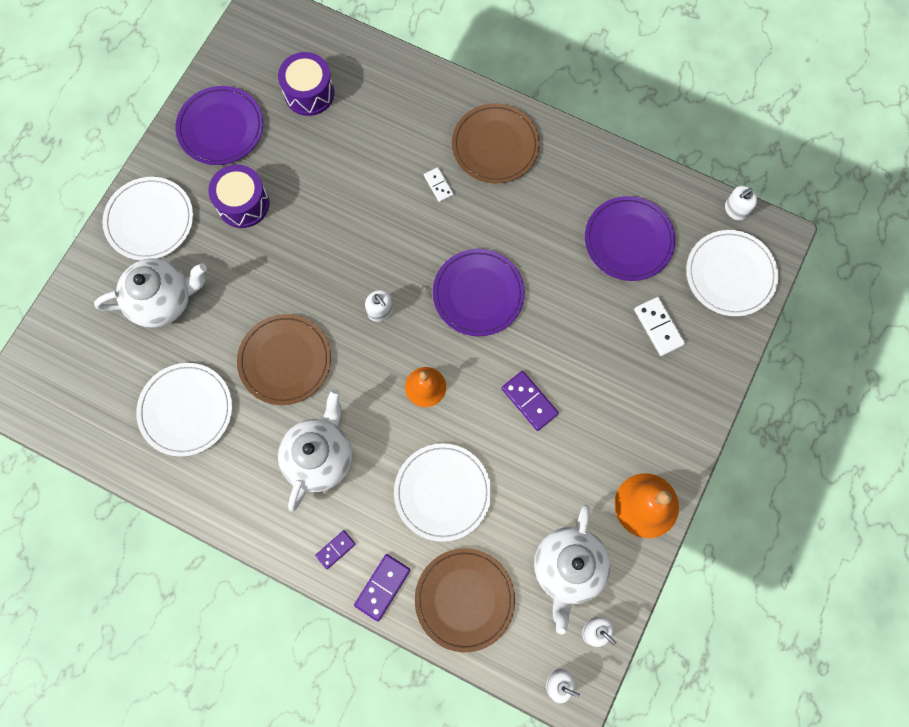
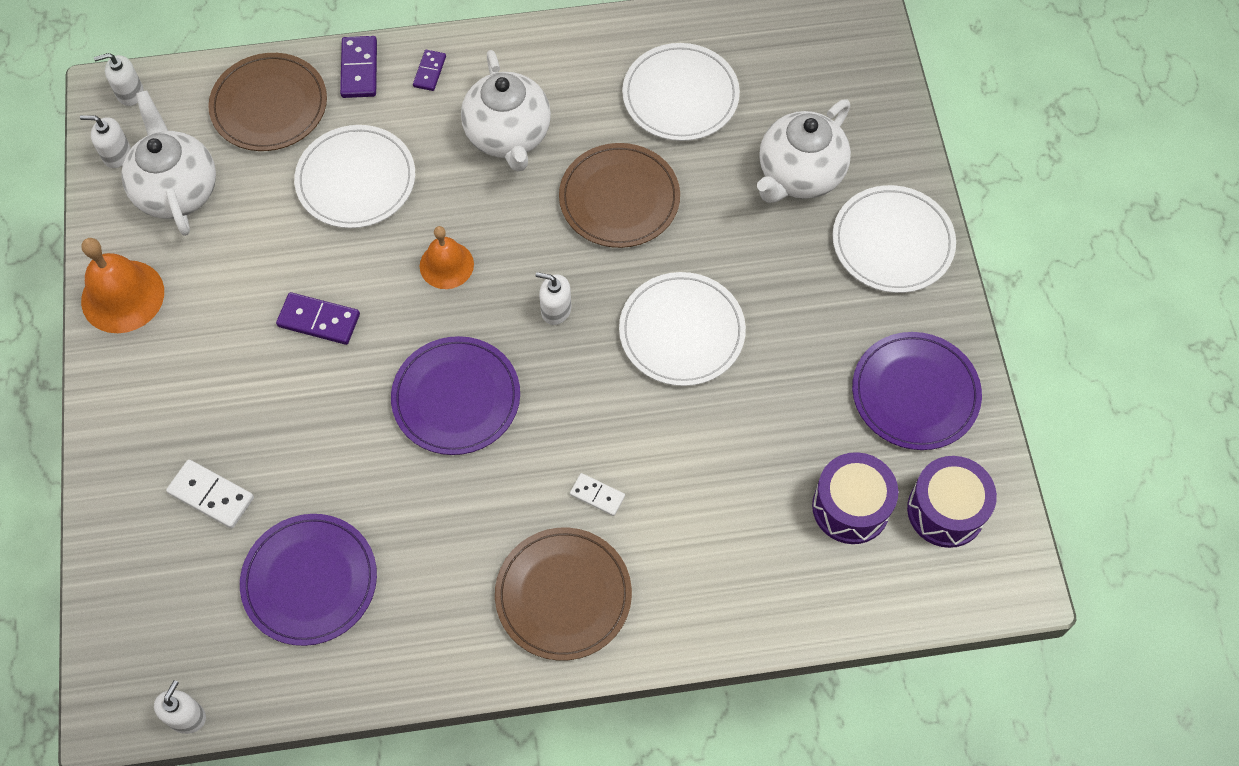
camera: 145 degrees right, 10 degrees down
purple drum [208,164,269,228] -> purple drum moved to [907,456,997,548]
white plate [686,230,779,316] -> white plate moved to [619,272,746,386]

